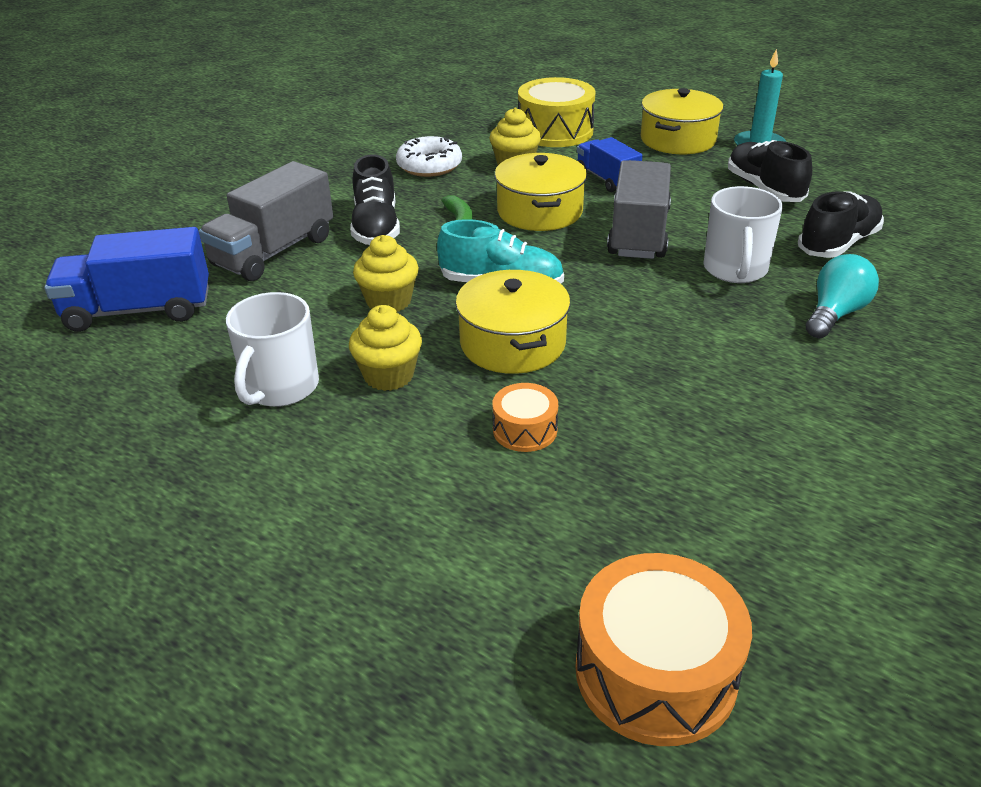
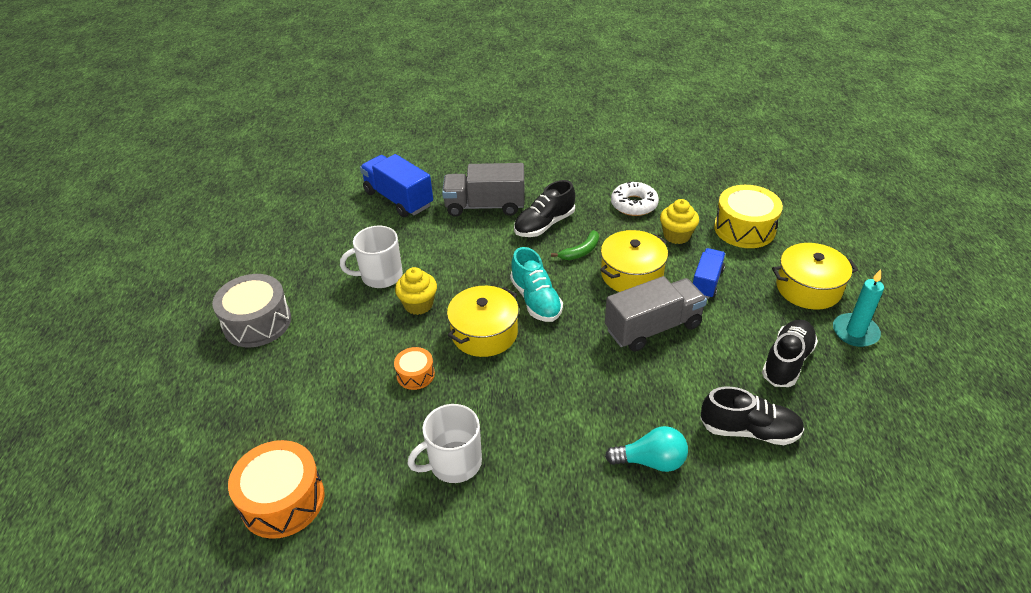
camera: 55 degrees right, 5 degrees up
yellow cupcake [353,235,419,312] -> none
white mug [703,186,783,283] -> white mug moved to [408,404,482,483]
none -> grey drum [212,274,291,347]

